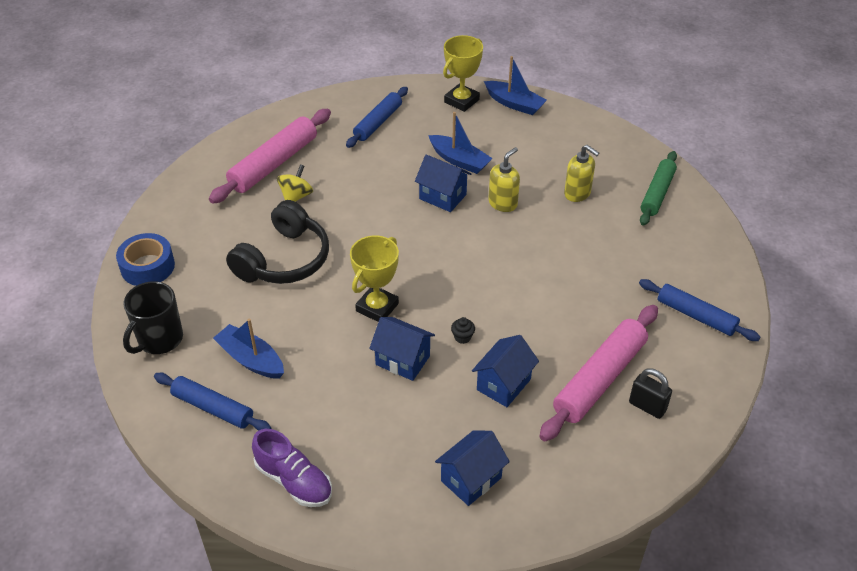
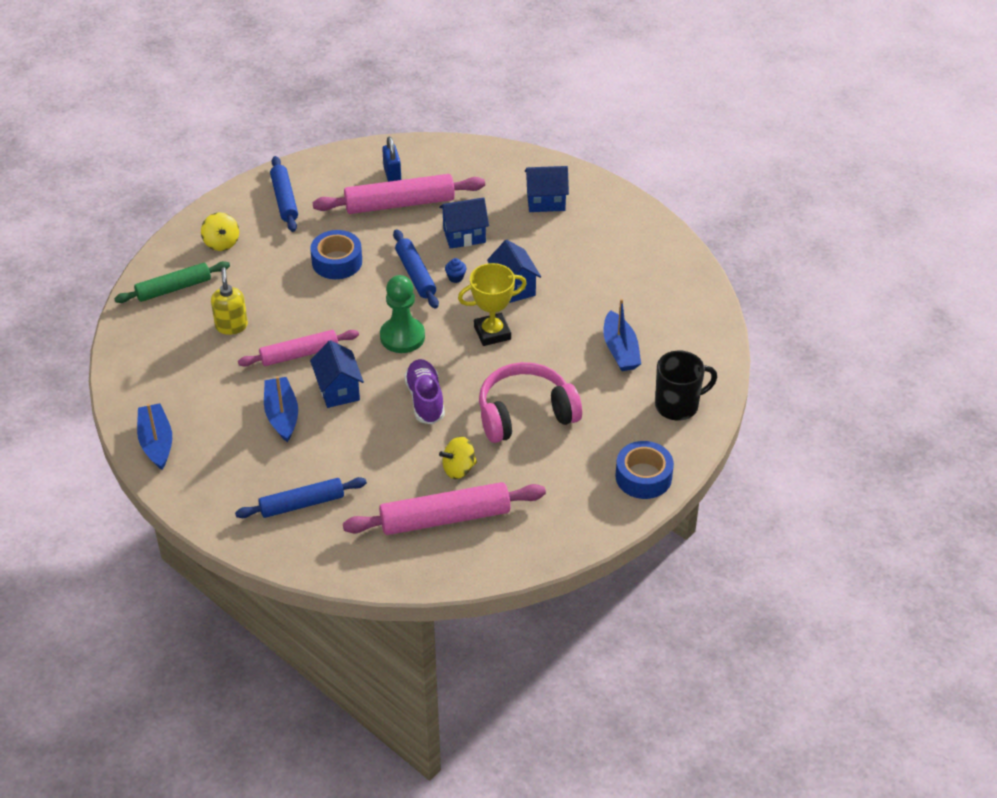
camera: 140 degrees left, 0 degrees up
blue rolling pin [154,372,271,431] -> blue rolling pin moved to [393,229,439,309]
black headphones [226,200,329,284] -> pink headphones [479,362,582,443]
purple shoe [252,429,332,507] -> purple shoe moved to [404,359,445,425]
yellow trophy [443,35,483,112] -> none
black cupcake [451,317,475,344] -> blue cupcake [445,258,466,283]
yellow soap dispenser [488,147,520,212] -> pink rolling pin [238,330,359,367]
black padlock [629,368,672,419] -> blue padlock [382,137,401,182]
none -> yellow spinning top [201,212,239,251]
none -> blue tape [310,230,362,279]
none -> green pawn [380,275,425,353]

